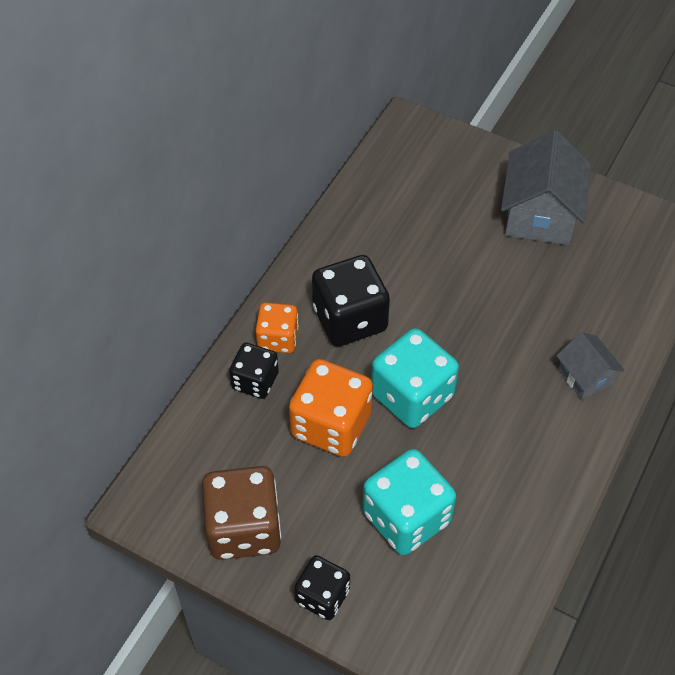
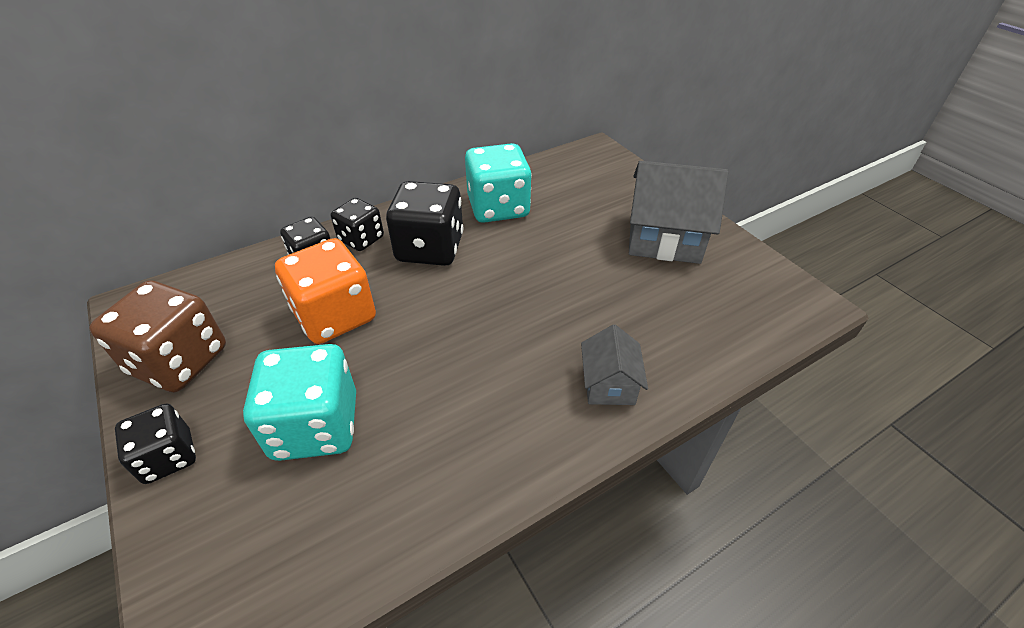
camera: 30 degrees right, 10 degrees down
orange dice [255,303,299,353] -> black dice [331,198,384,251]
turquoise dice [371,328,459,428] -> turquoise dice moved to [465,143,532,223]
grey house [501,130,591,245] -> grey house turned 60 degrees clockwise [629,161,729,264]

